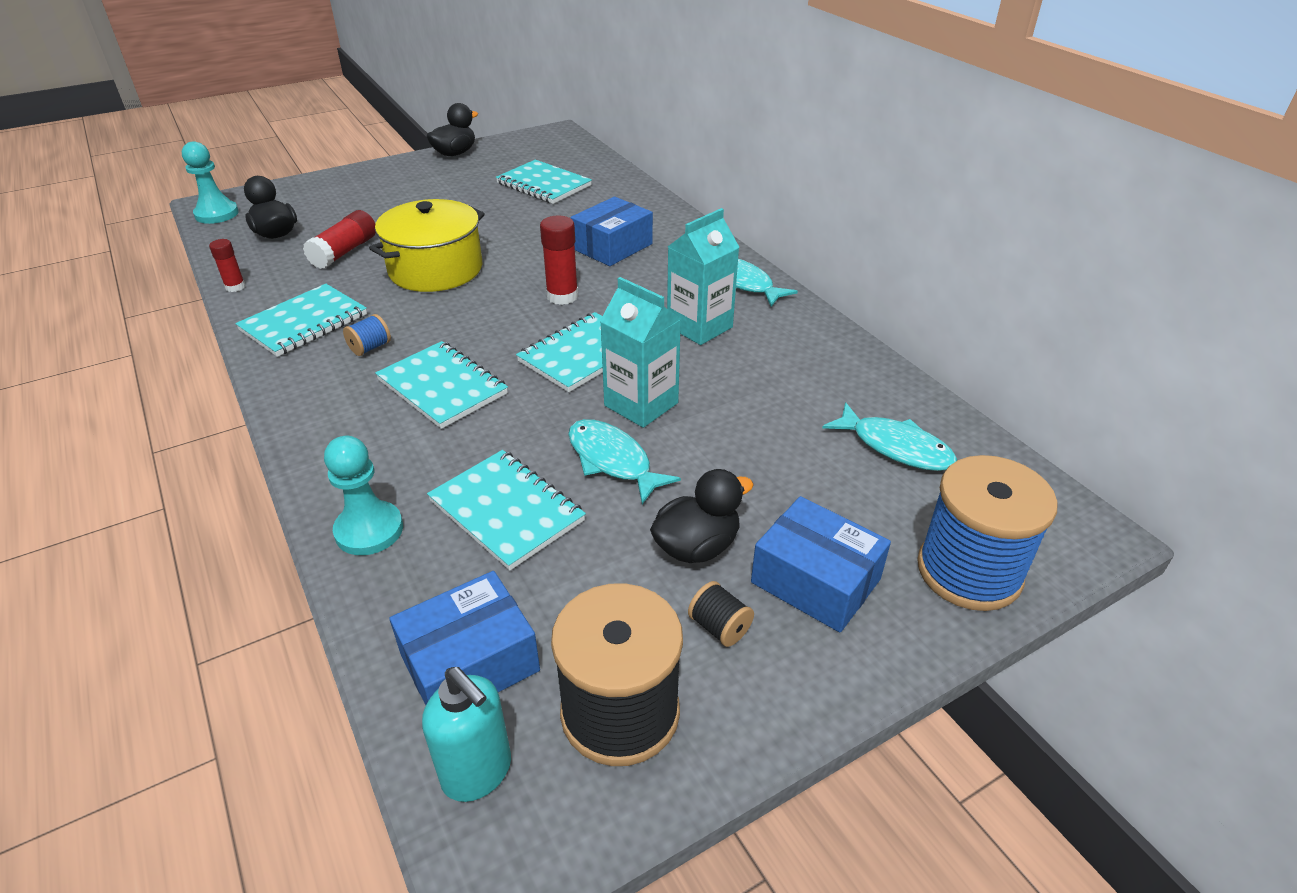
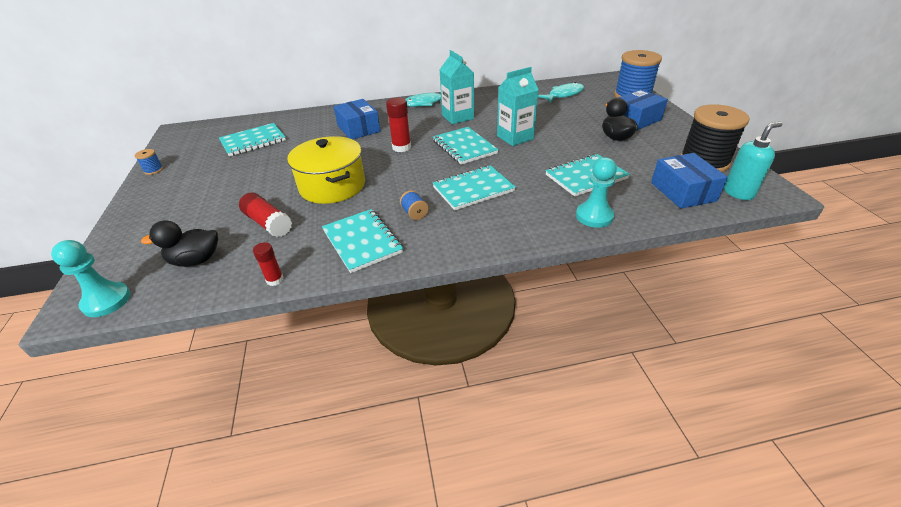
camera: 70 degrees left, 0 degrees up
black duck [426,103,478,156] -> blue spool [135,149,163,175]
turquoise fish [568,419,681,504] -> none
black spool [688,581,754,647] -> none

